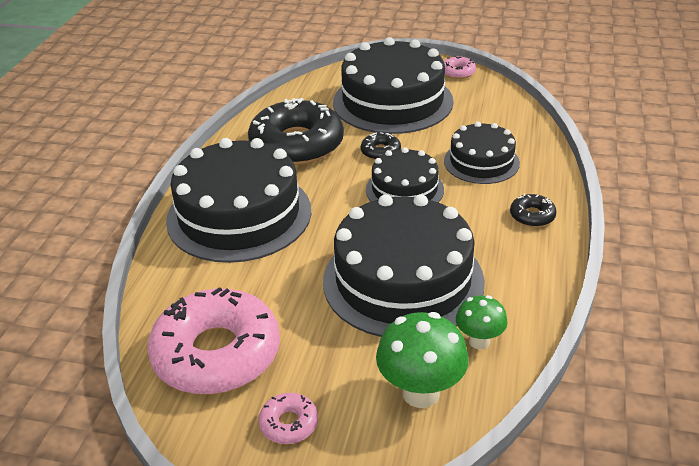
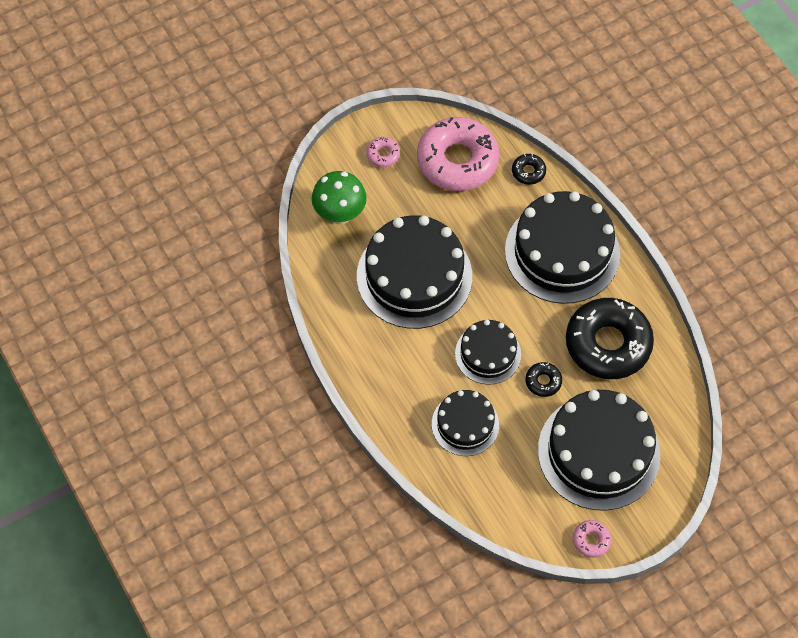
camera: 135 degrees right, 25 degrees up
green mushroom [456,295,508,349] -> none
black donut [510,194,557,227] -> black donut moved to [512,154,546,185]

